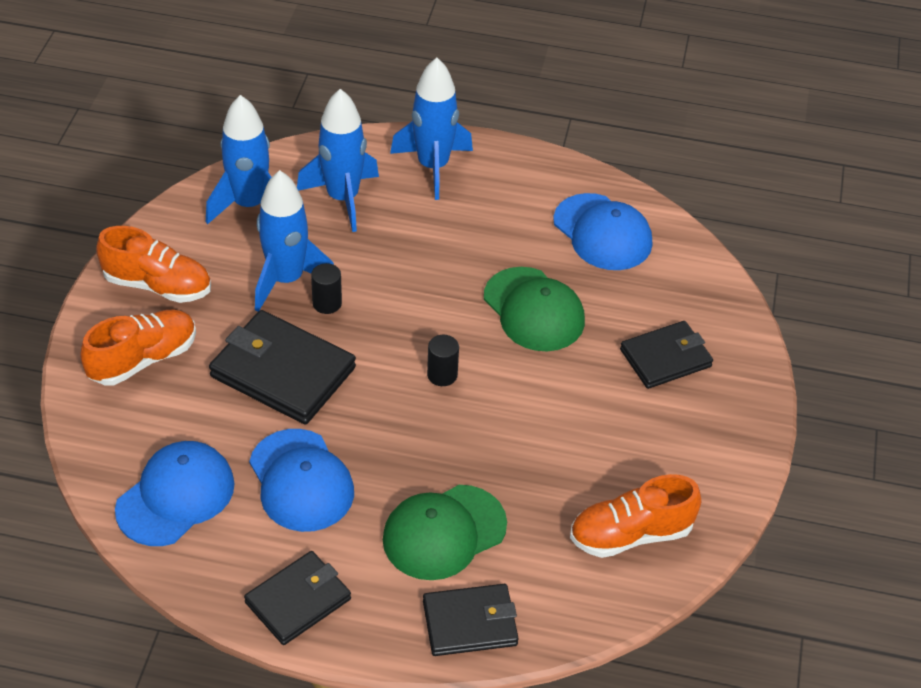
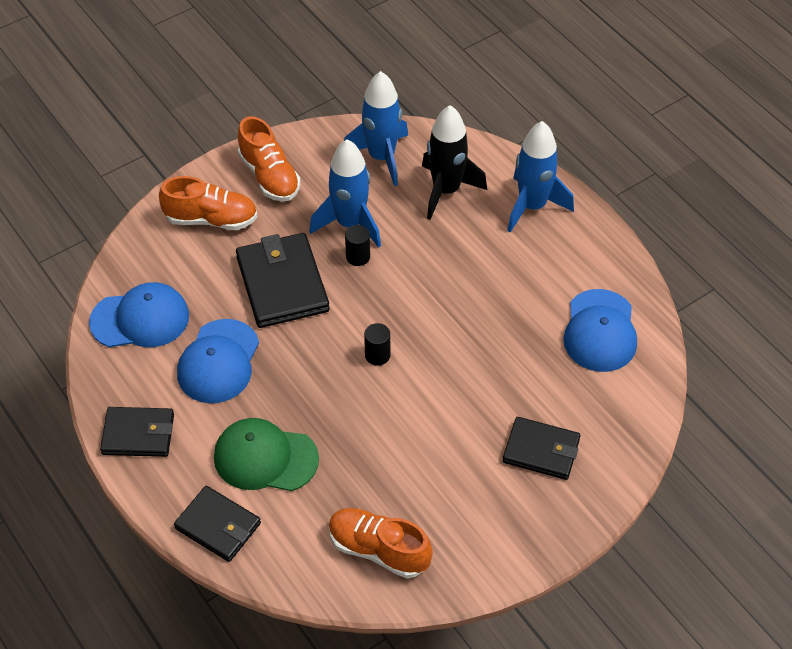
camera: 45 degrees right, 5 degrees up
blue rocket [297,89,379,232] -> black rocket [422,105,487,220]
green cap [484,267,585,351] -> none

